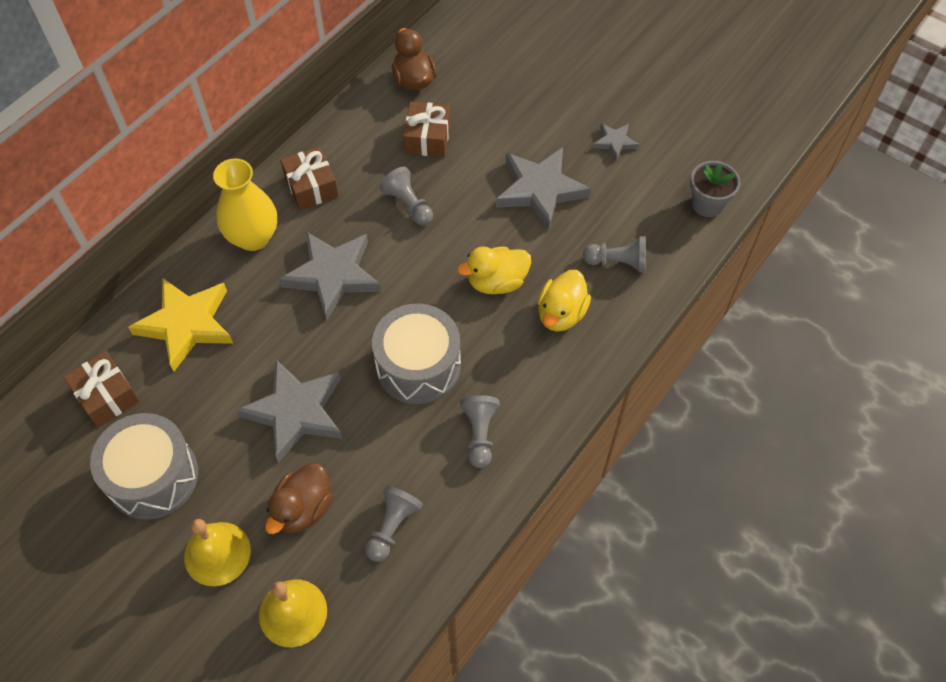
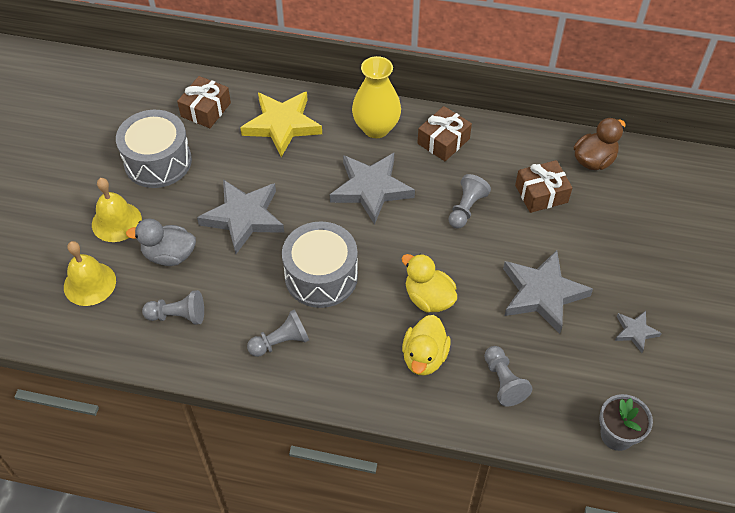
camera: 65 degrees right, 5 degrees down
brown duck [265,463,332,534] -> grey duck [126,219,196,266]
yellow duck [538,270,591,332] -> yellow duck turned 75 degrees counterclockwise [402,315,451,376]

